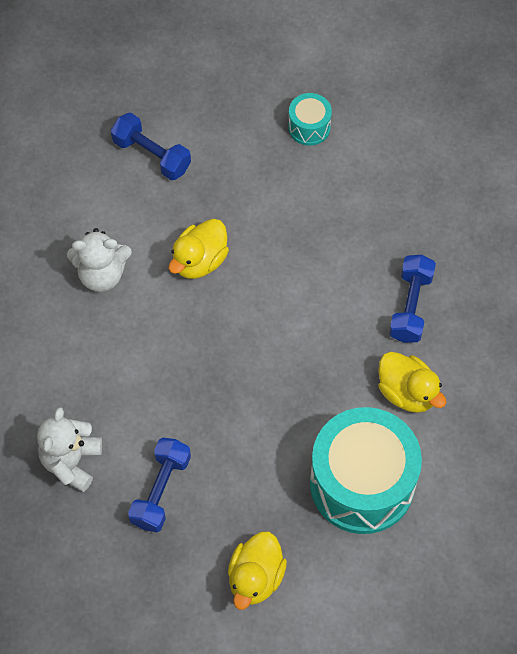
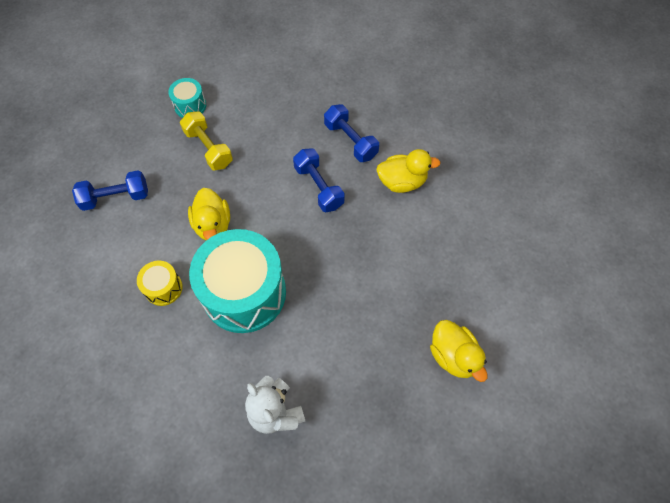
camera: 50 degrees left, 0 degrees up
white teddy bear [67,228,132,292] -> yellow drum [137,261,183,306]
blue dumbbell [128,438,191,532] -> blue dumbbell moved to [293,148,345,212]
turquoise drum [310,407,422,534] -> turquoise drum moved to [189,229,286,333]
none -> yellow dumbbell [180,111,233,170]

